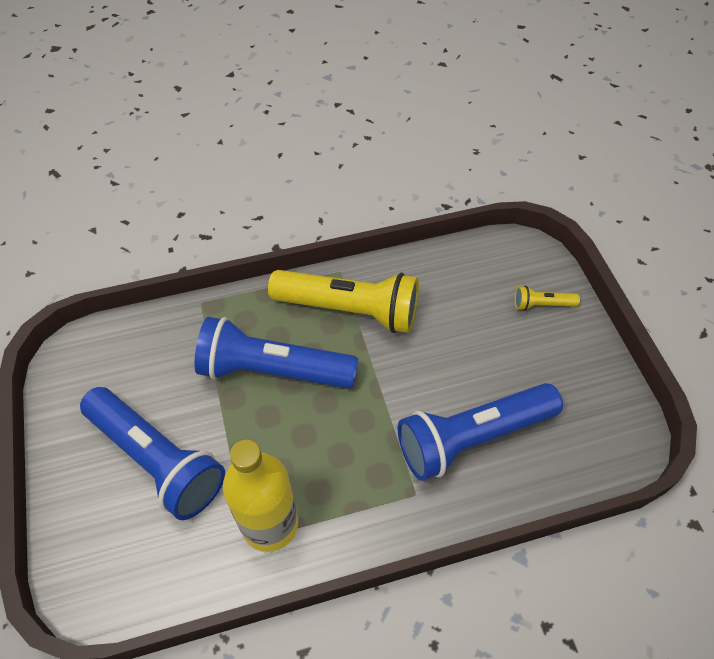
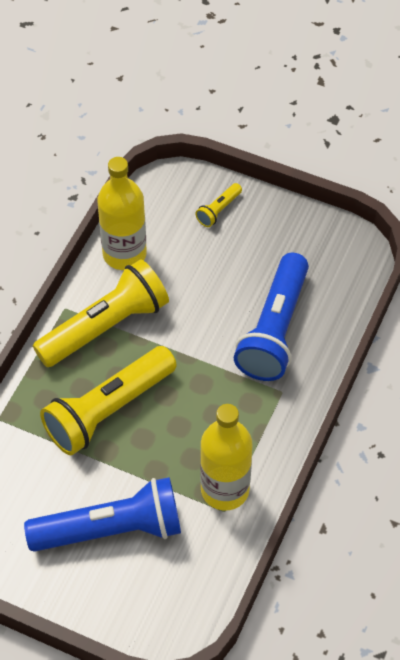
camera: 50 degrees left, 0 degrees up
blue flashlight [195,317,358,389] -> yellow flashlight [40,346,177,455]
none -> yellow bottle [97,157,147,270]

